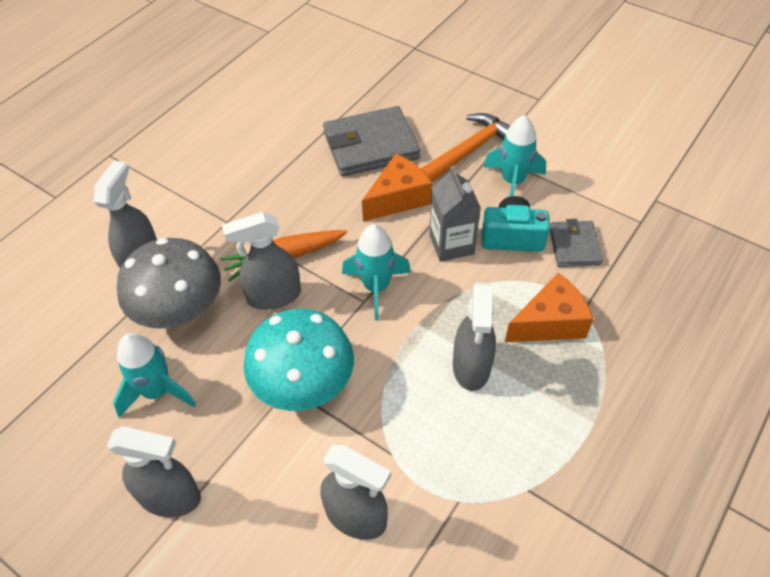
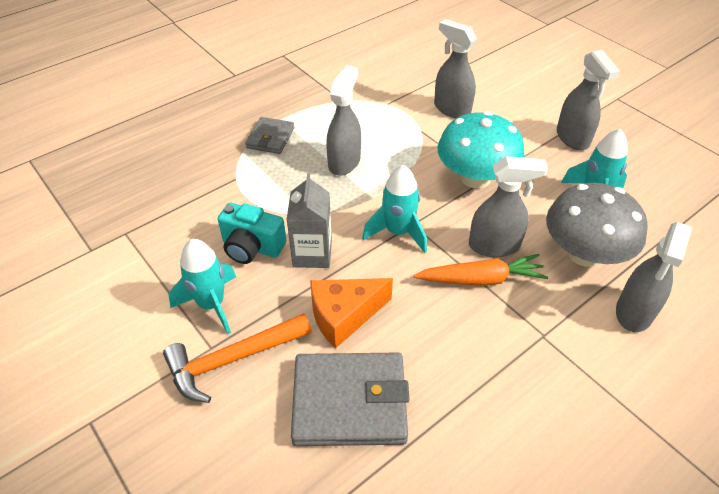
camera: 165 degrees left, 5 degrees down
grey spray bottle [107,426,201,517] -> grey spray bottle turned 135 degrees counterclockwise [557,50,620,150]
orange cheese [505,273,593,342] -> none
grey wallet [550,219,603,267] -> grey wallet moved to [245,117,295,154]

